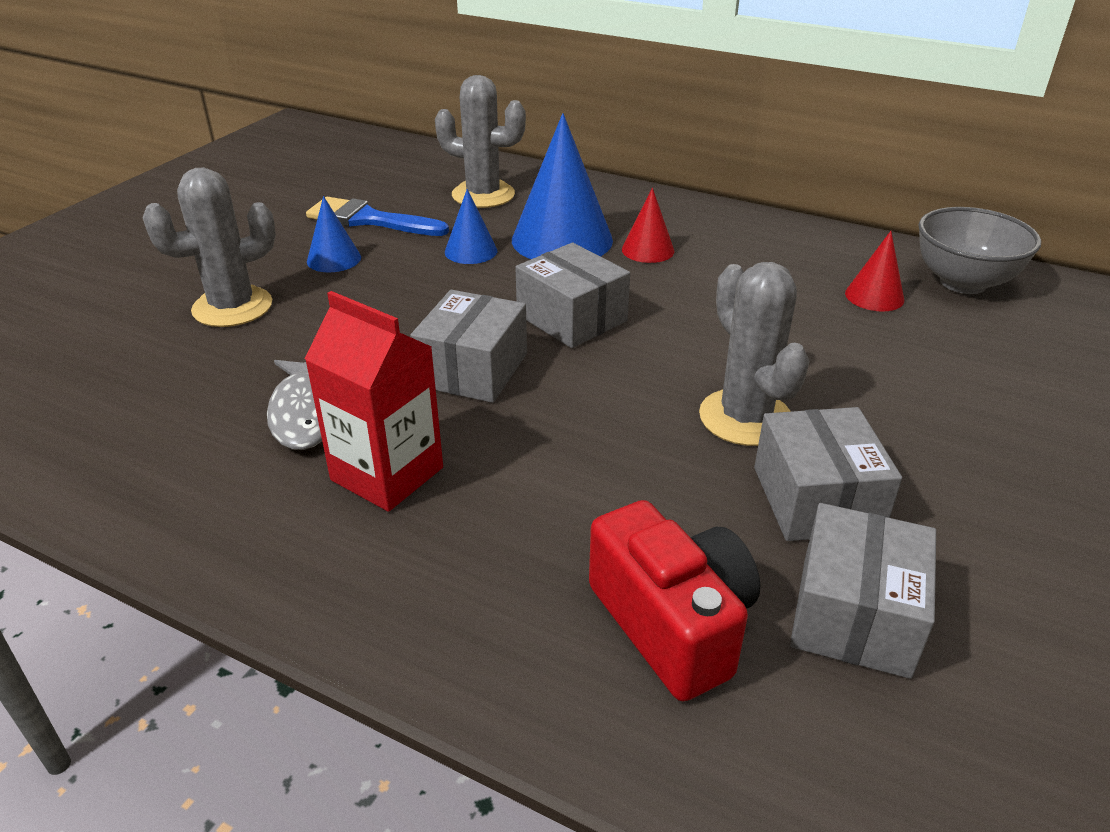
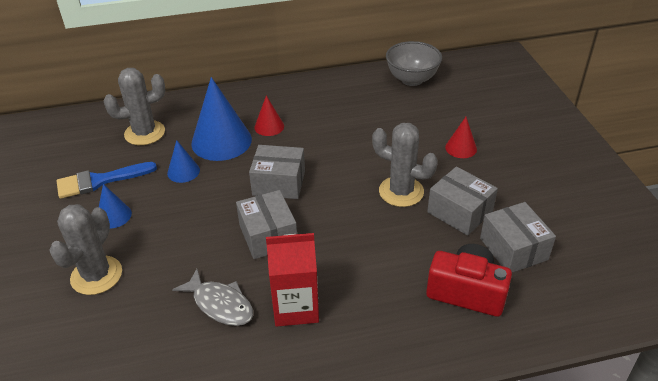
camera: 40 degrees left, 5 degrees up
red cone [845,231,904,312] -> red cone moved to [445,117,477,158]

